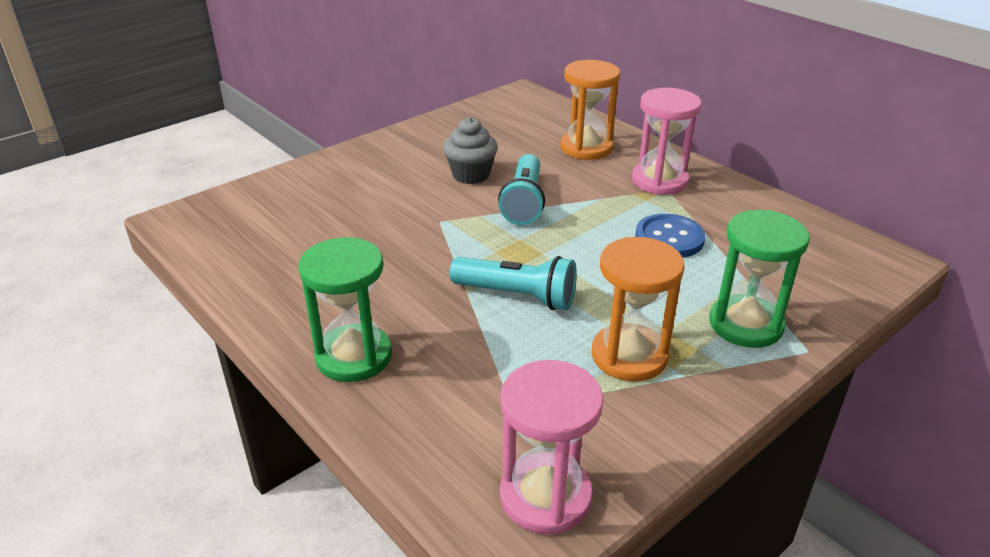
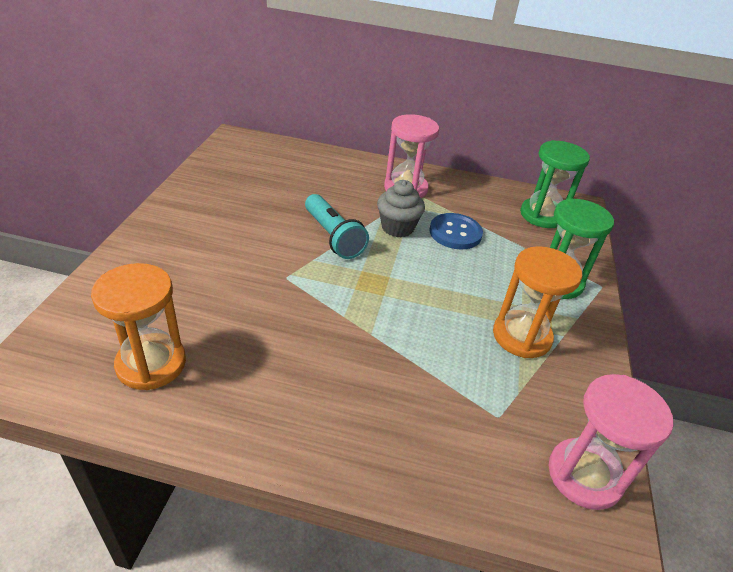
camera: 40 degrees left, 5 degrees up
green hourglass [298,237,392,382] -> green hourglass moved to [520,140,590,228]
grey cupcake [443,117,498,184] -> grey cupcake moved to [377,180,425,237]
turquoise flashlight [449,256,577,310] -> none
orange hourglass [561,60,620,160] -> orange hourglass moved to [91,263,186,390]

